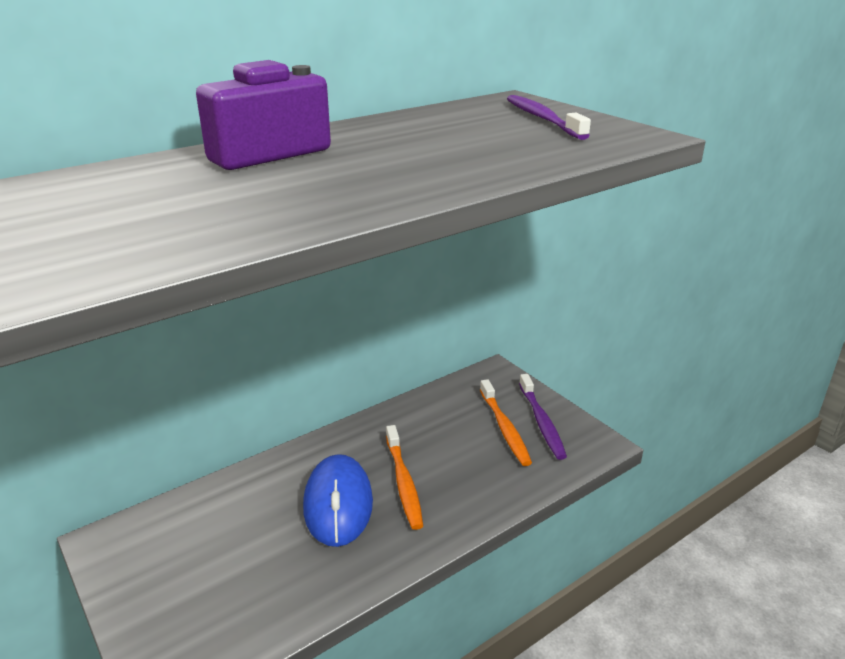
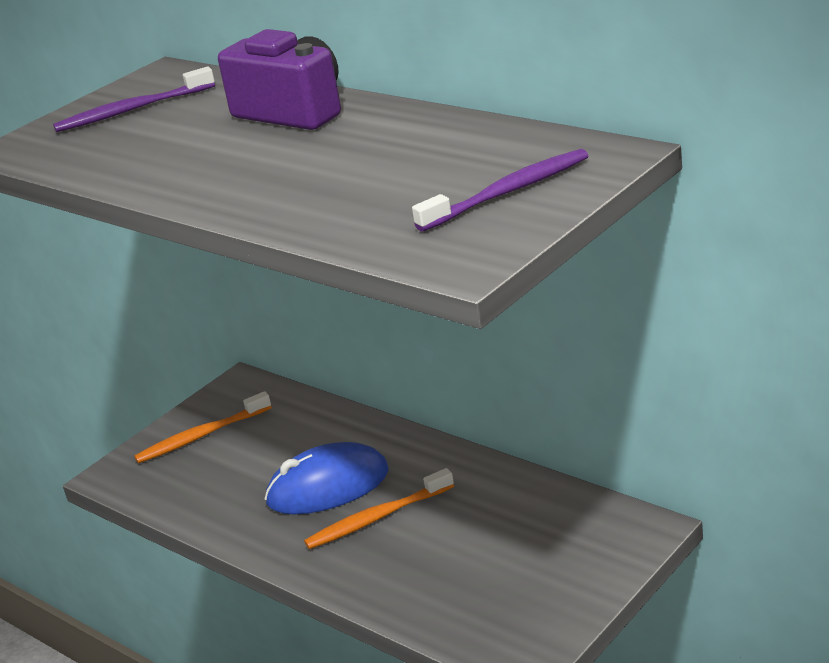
camera: 80 degrees right, 0 degrees up
orange toothbrush [480,379,532,466] -> orange toothbrush moved to [134,391,271,463]
purple toothbrush [519,374,567,460] -> purple toothbrush moved to [53,66,215,132]

